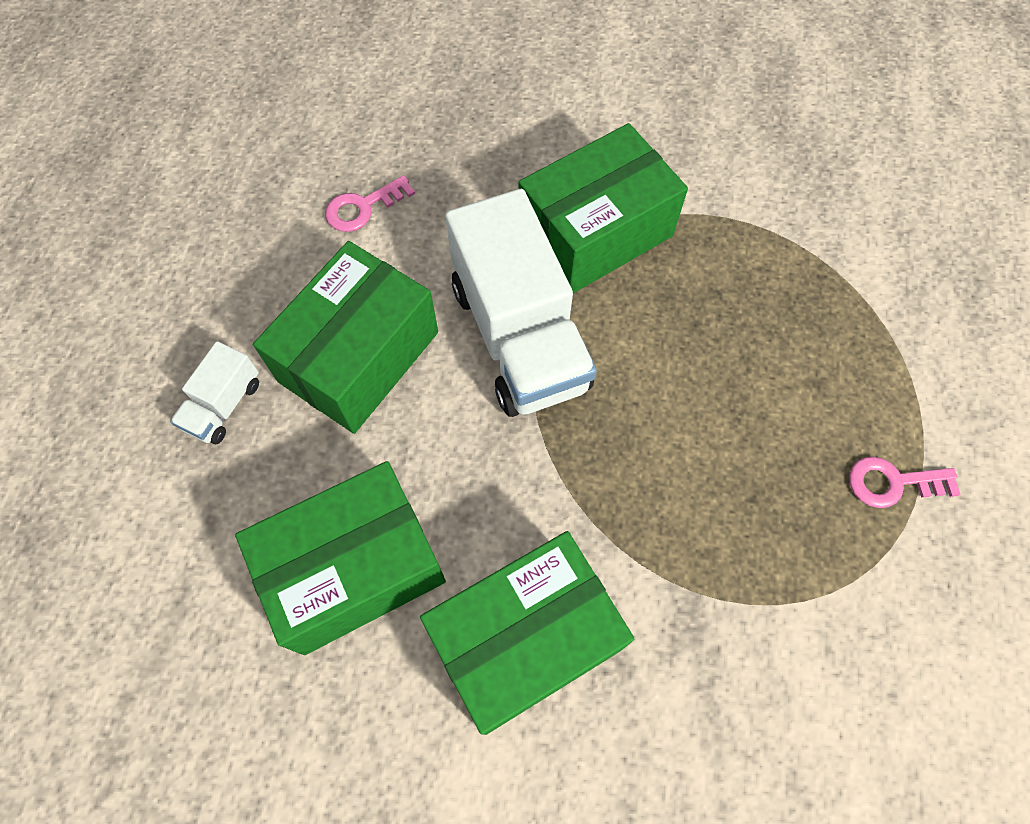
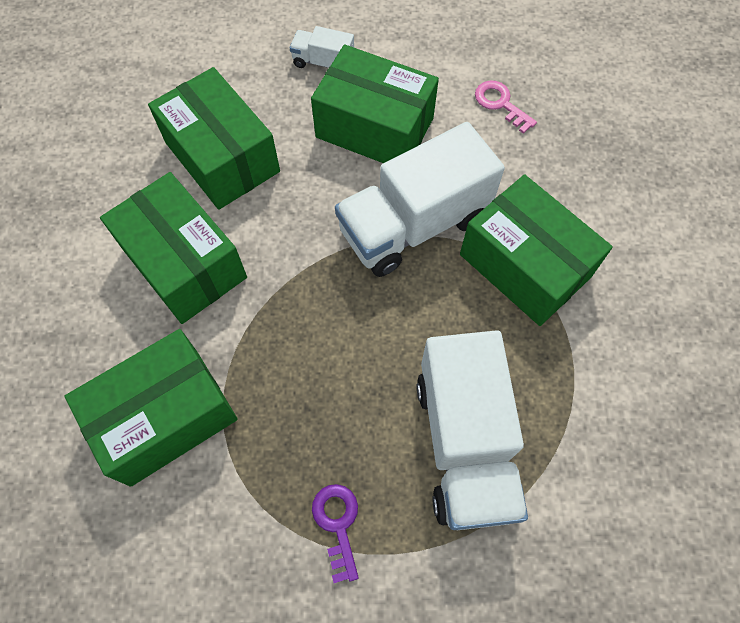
camera: 80 degrees right, 0 degrees up
pink key [849,457,961,508] -> purple key [312,484,359,583]
none -> green box [64,329,238,487]
none -> white truck [417,330,528,530]

